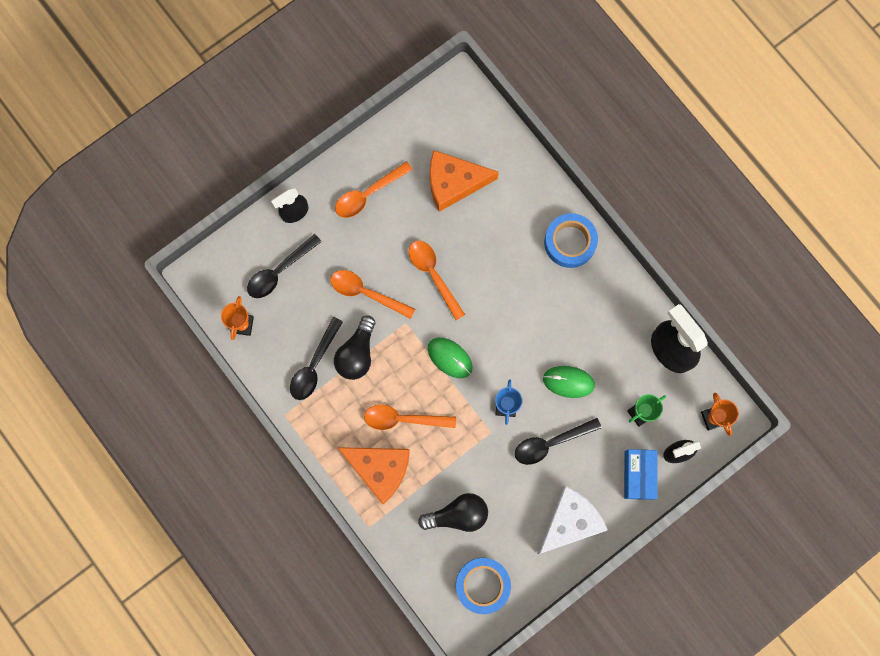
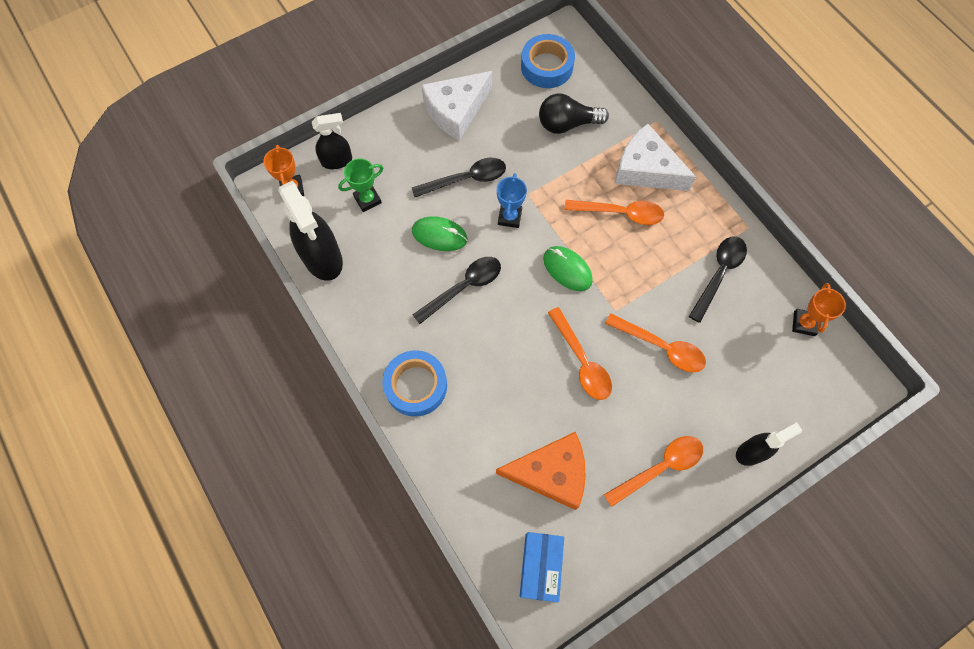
camera: 175 degrees left, 10 degrees down
black spoon [247,234,322,298] -> black spoon moved to [413,257,501,324]
black light bulb [334,315,376,380] -> none
orange cheese [337,447,410,504] -> white cheese [615,124,696,191]
blue box [624,449,658,500] -> blue box moved to [520,532,564,602]

